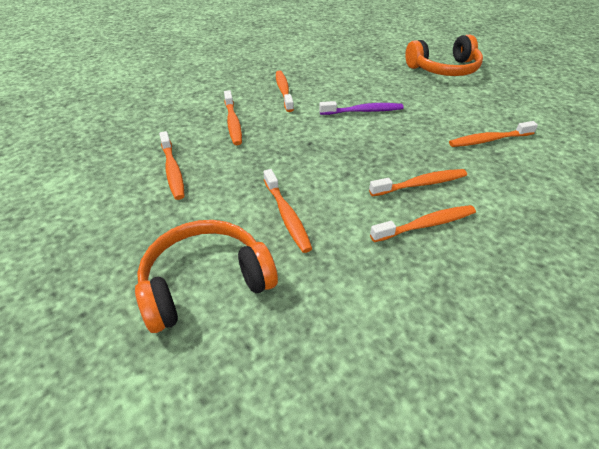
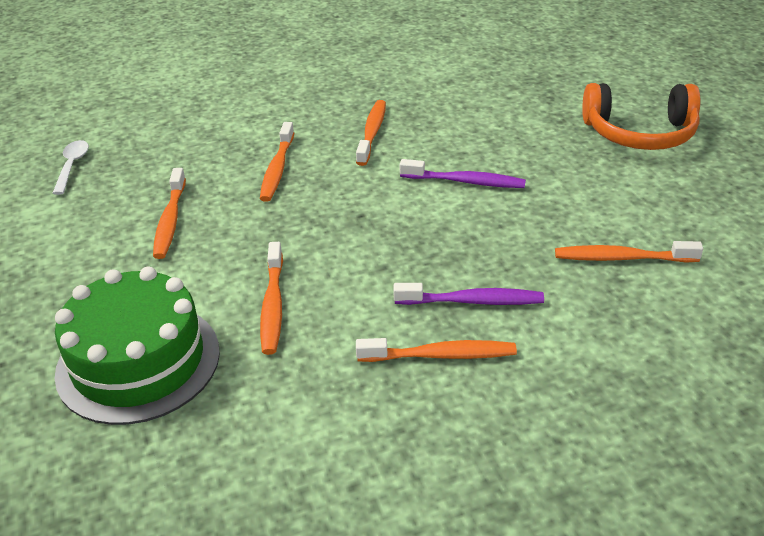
camera: 20 degrees right, 5 degrees down
orange headphones [135,220,278,333] -> green cake [55,267,220,425]
orange toothbrush [369,169,467,196] -> purple toothbrush [394,283,544,305]
none -> white spoon [53,140,89,195]

